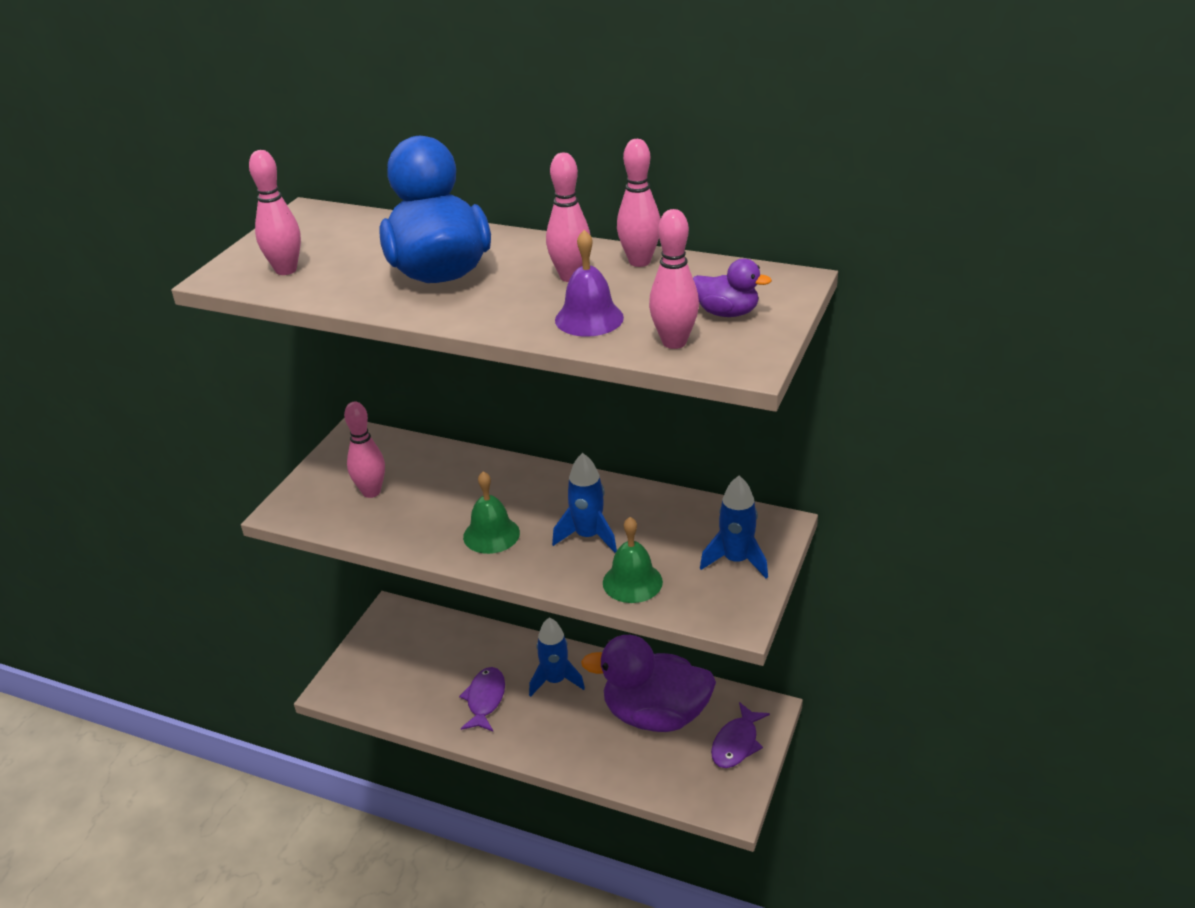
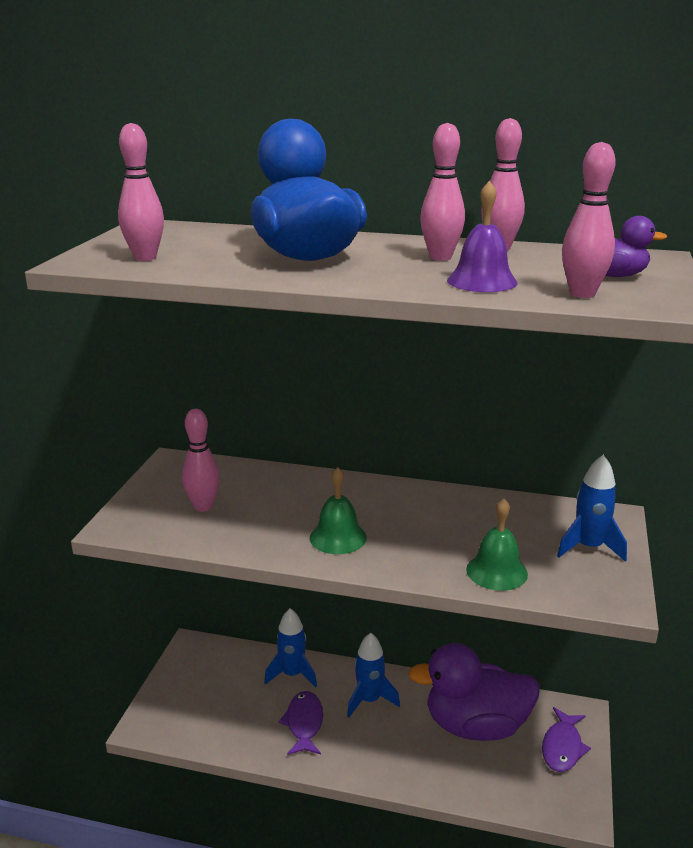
camera: 10 degrees left, 10 degrees down
blue rocket [552,453,617,553] -> blue rocket moved to [264,608,317,688]

